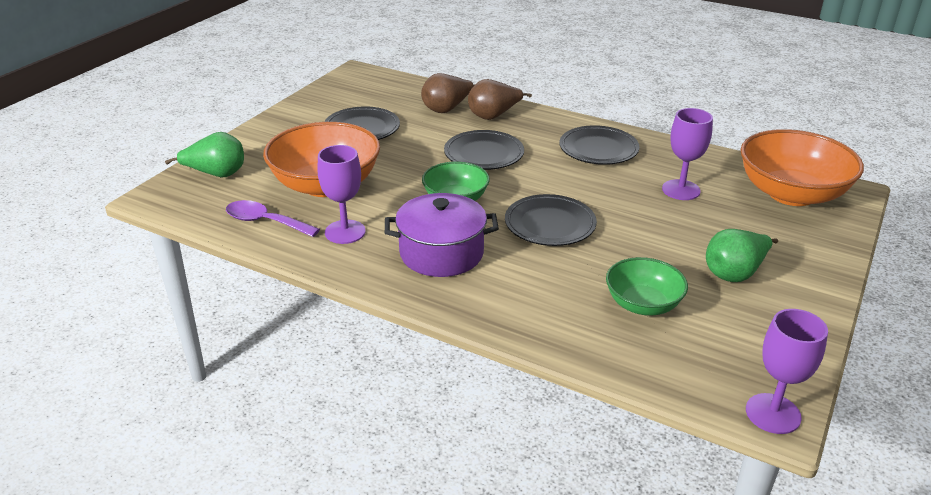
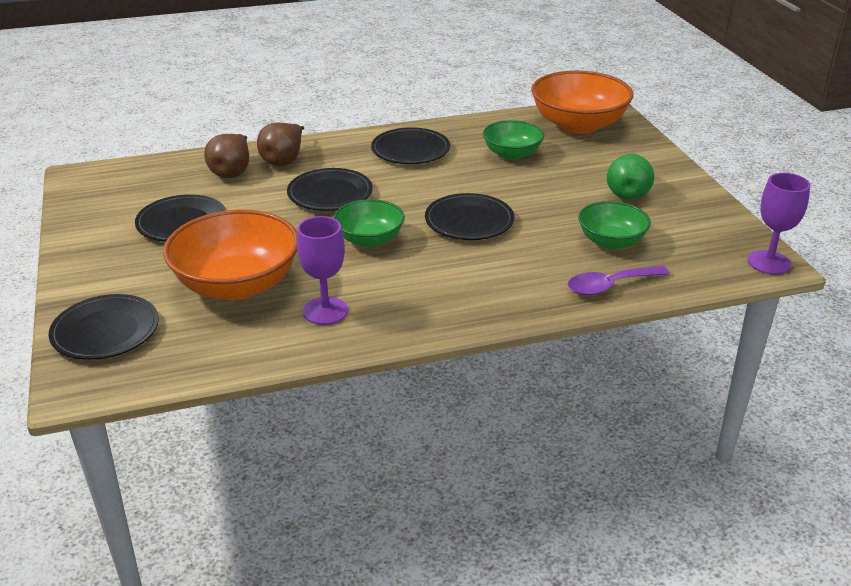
camera: 45 degrees left, 0 degrees up
green pear [165,132,244,177] -> black plate [49,294,159,360]
purple spoon [226,200,320,237] -> purple spoon moved to [567,266,670,295]
purple pot [385,193,499,277] -> none
purple goblet [662,108,713,200] -> green bowl [483,120,544,160]

